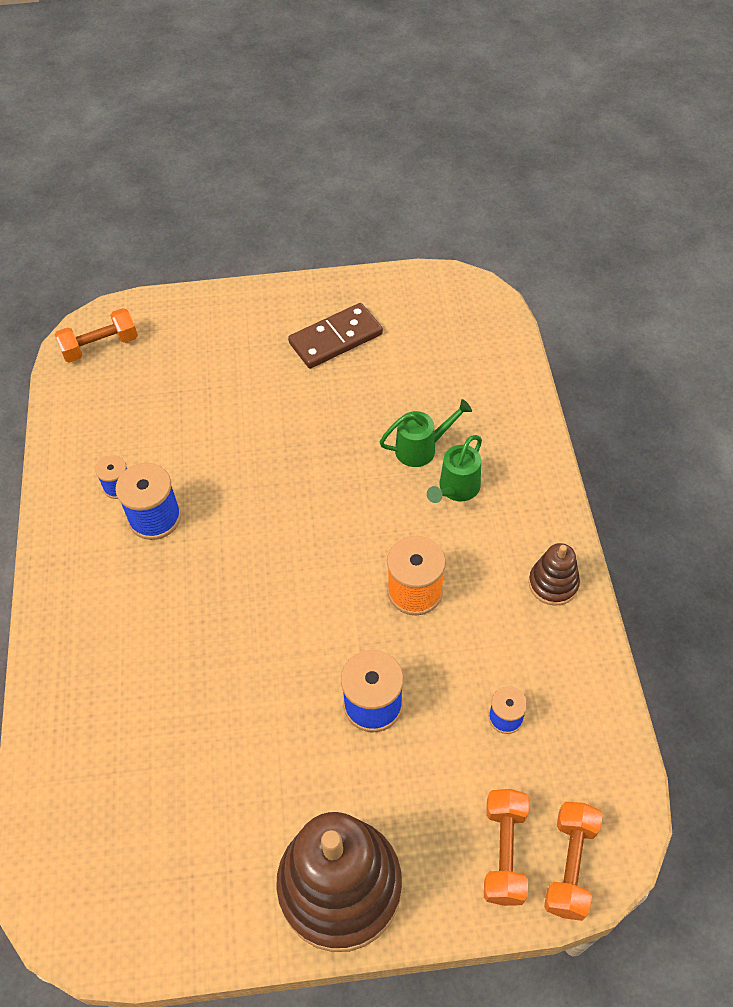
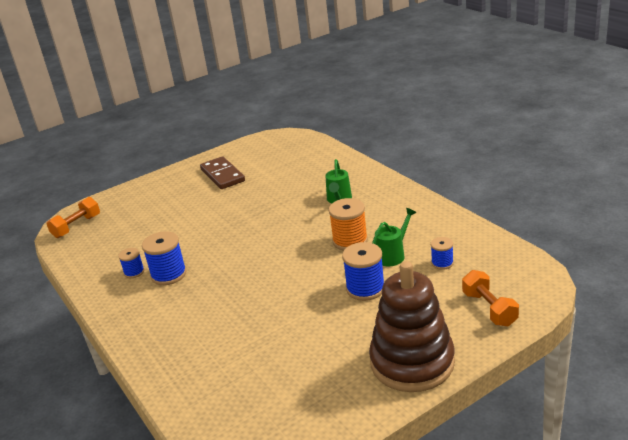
camera: 25 degrees left, 25 degrees down
brown domino [288,303,383,369] -> brown domino turned 60 degrees counterclockwise [200,157,245,189]
green watering can [380,399,472,467] -> green watering can moved to [372,208,416,266]
brown stacking toy [529,543,580,606] -> none
orange dumbbell [544,802,603,921] -> none

